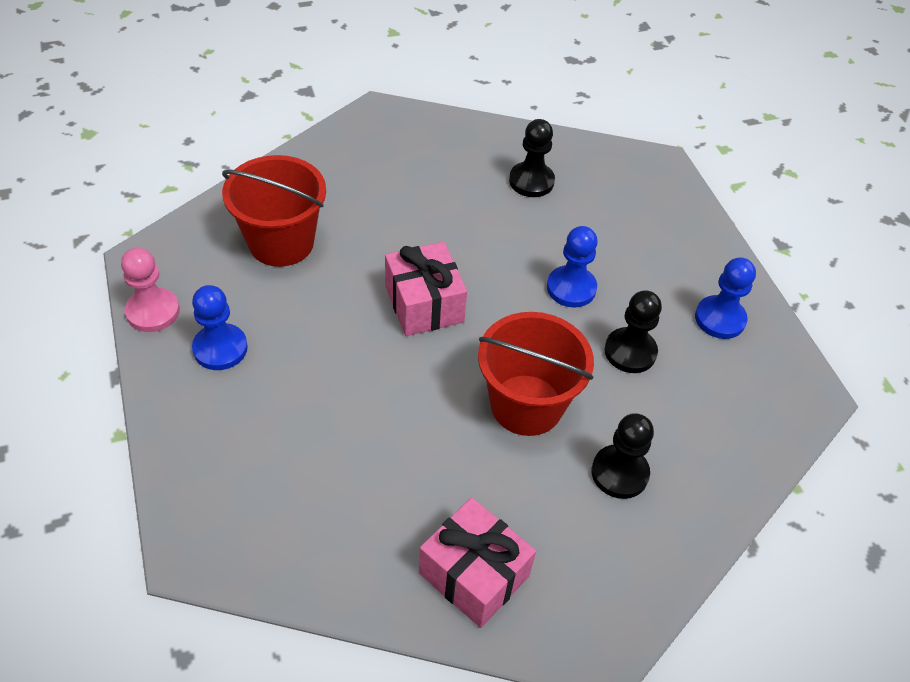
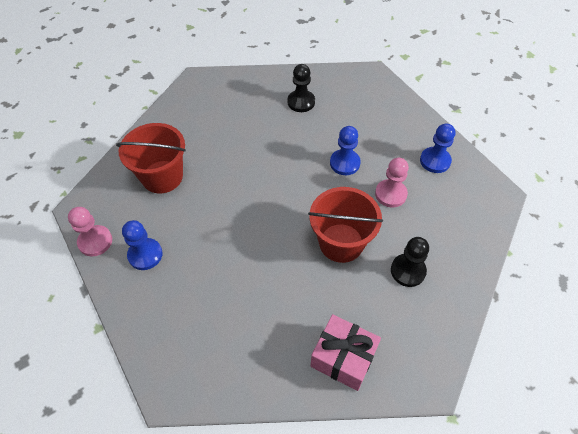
camera: 10 degrees left, 5 degrees up
pink gift [385,242,467,336] -> none
black pawn [605,290,662,373] -> pink pawn [375,158,409,207]

